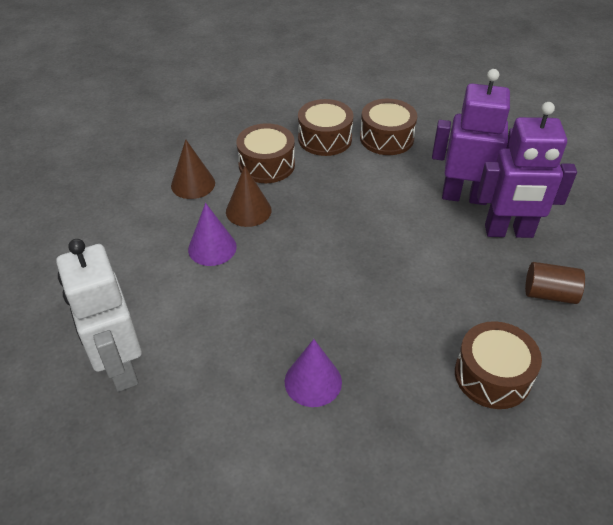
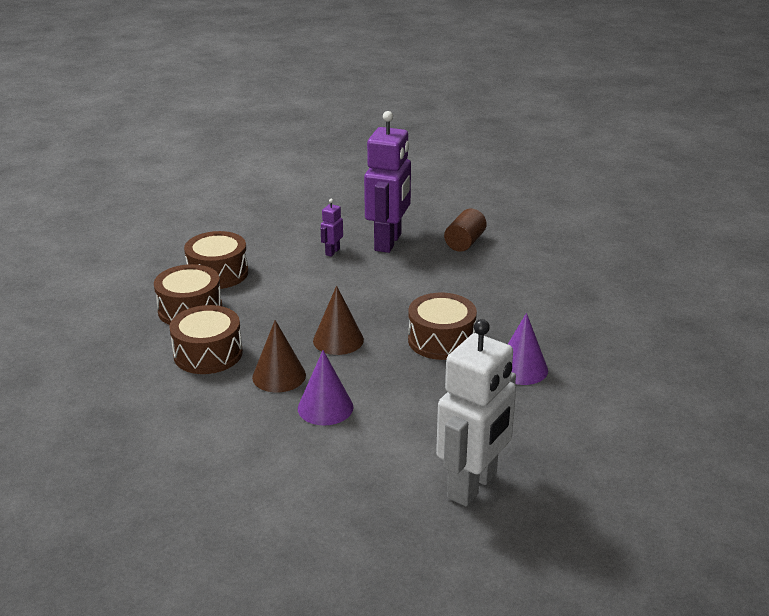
camera: 75 degrees left, 15 degrees down
white robot [56,239,142,392] -> white robot turned 45 degrees counterclockwise [436,319,516,507]
brown cone [171,139,215,199] -> brown cone moved to [313,286,364,355]
purple robot [432,69,513,205] -> purple robot [321,199,343,257], size x0.42
brown drum [455,321,542,409] -> brown drum moved to [408,293,477,360]

